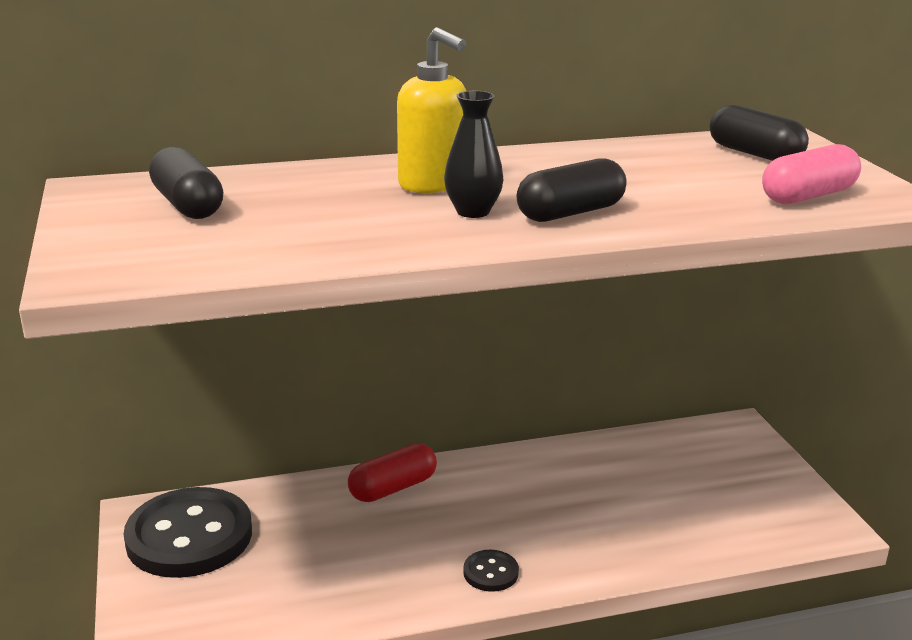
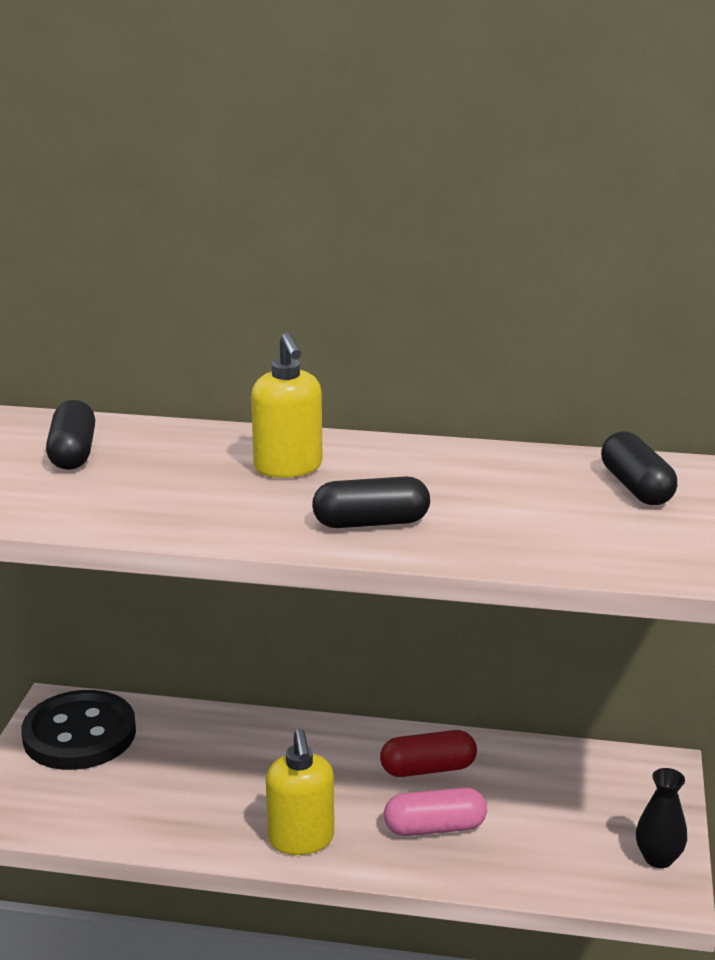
camera: 25 degrees right, 0 degrees up
red capsule [348,443,437,502] -> red capsule moved to [380,730,477,777]
black vase [444,91,503,218] -> black vase moved to [636,768,687,868]
black button [463,550,519,592] -> yellow soap dispenser [266,729,334,855]
pink capsule [762,144,861,204] -> pink capsule moved to [384,788,487,836]

